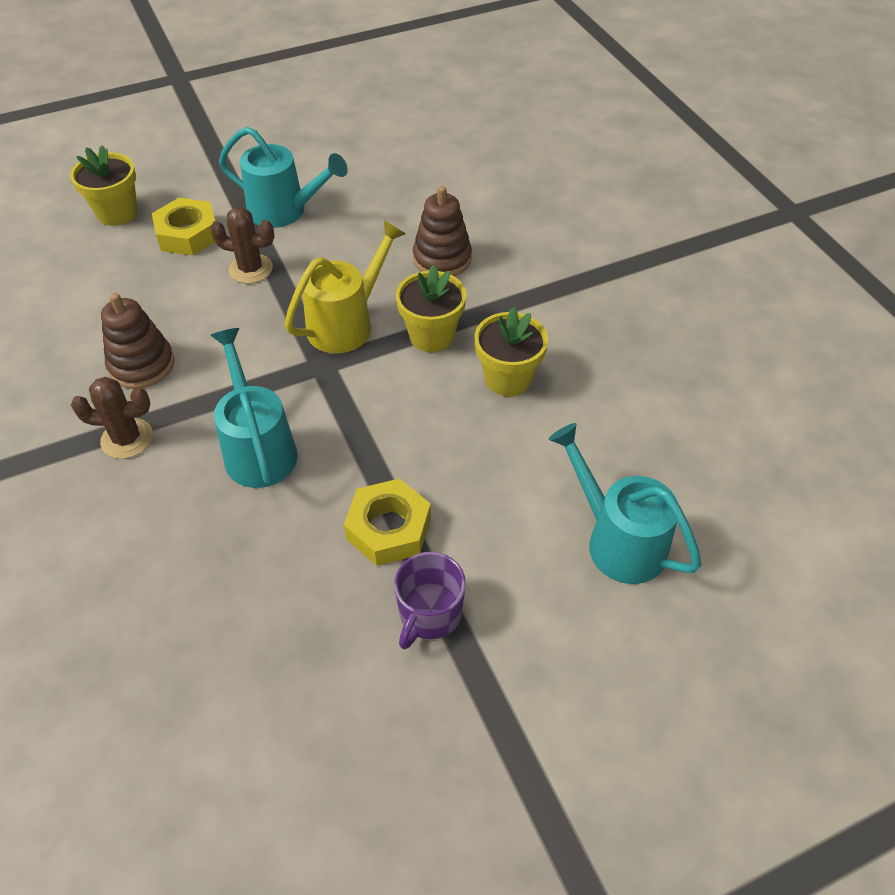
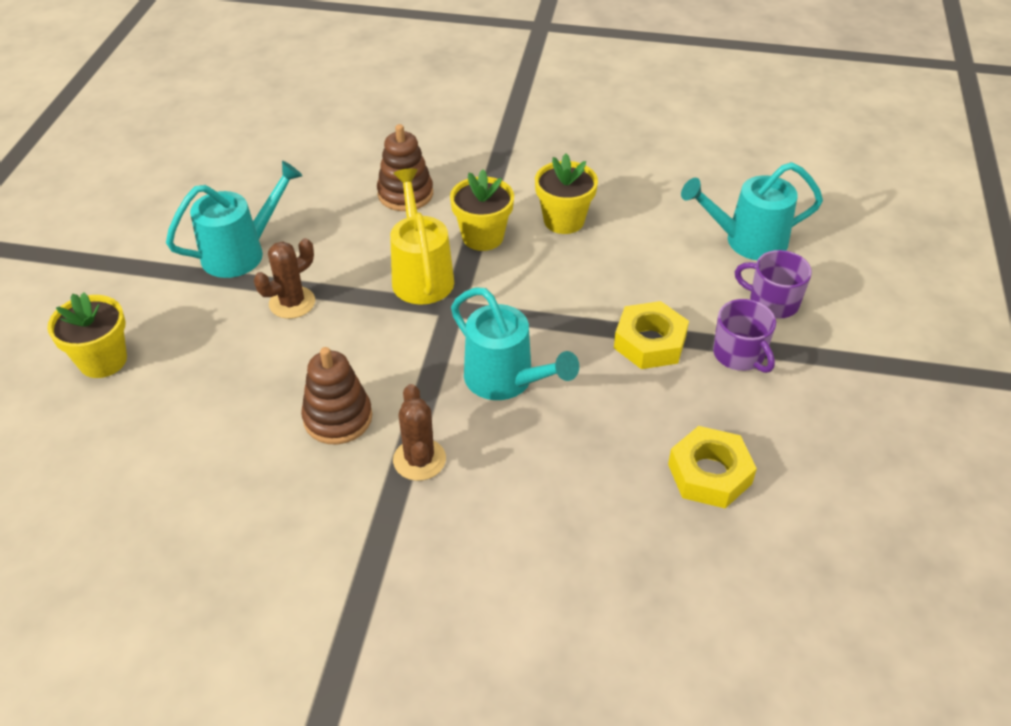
camera: 55 degrees left, 5 degrees down
brown cactus [71,377,153,459] -> brown cactus turned 45 degrees counterclockwise [393,384,446,481]
yellow nut [152,198,215,256] -> yellow nut moved to [668,426,757,508]
turquoise watering can [211,328,298,488] -> turquoise watering can turned 150 degrees counterclockwise [451,287,579,400]
none -> purple mug [735,250,812,319]

